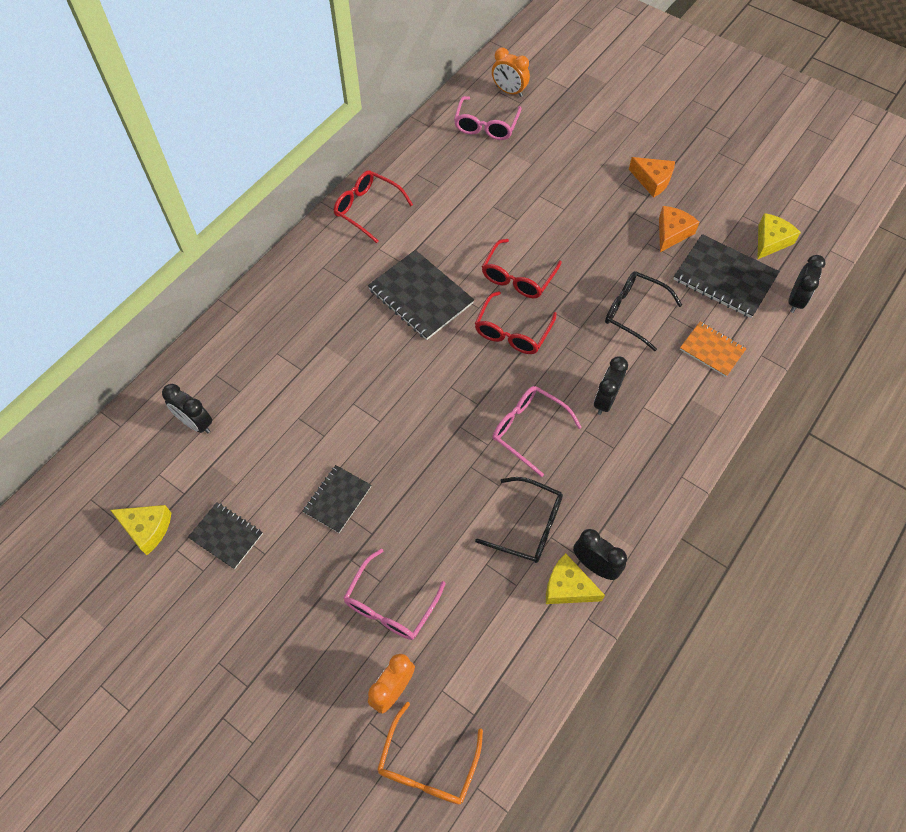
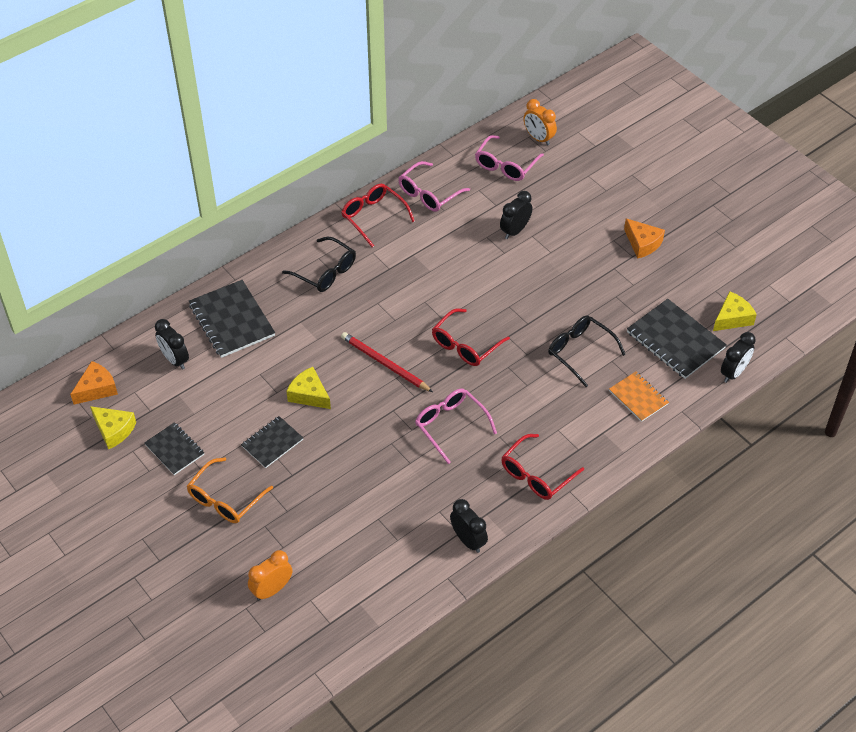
camera: 15 degrees right, 10 degrees down
pink glasses [343,548,446,640] -> pink glasses moved to [398,161,470,212]
black notebook [368,250,474,340] -> black notebook moved to [189,280,275,358]
orange glasses [377,702,483,805] -> orange glasses moved to [187,457,273,523]
black glasses [475,477,563,563] -> black glasses moved to [282,237,356,292]
red glasses [482,239,562,298] -> red glasses moved to [501,434,584,500]
yellow cheese [546,553,605,604] -> yellow cheese moved to [286,367,331,409]
black clock [594,356,628,415] -> black clock moved to [500,191,532,239]
orange cheese [659,206,700,252] -> orange cheese moved to [70,361,118,405]
none -> red pencil [341,332,433,392]

